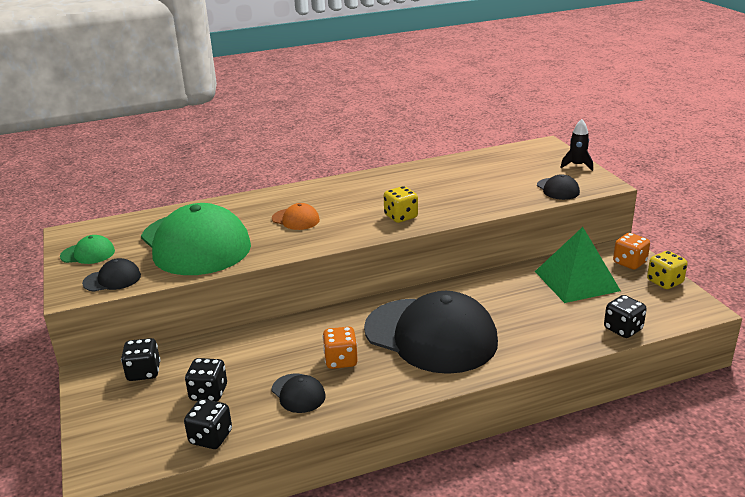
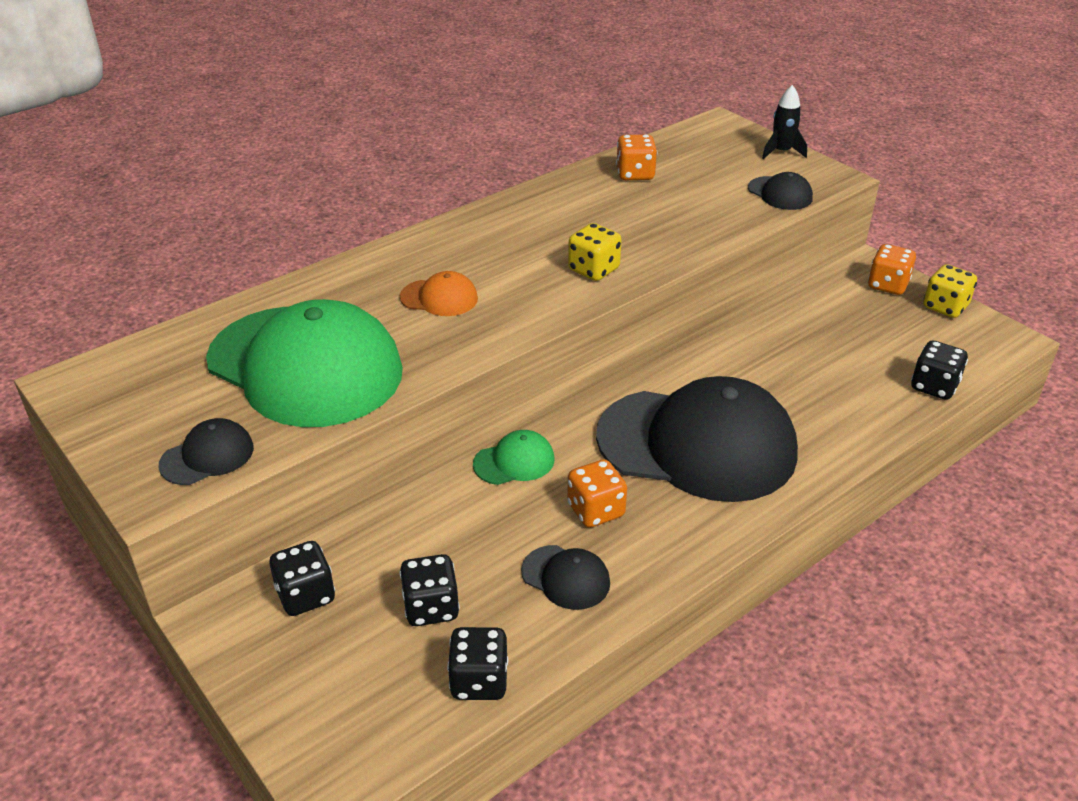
camera: 20 degrees left, 10 degrees up
green cap [60,235,115,264] -> green cap moved to [473,430,554,485]
green pyramid [535,227,621,303] -> none
none -> orange dice [616,134,657,180]

